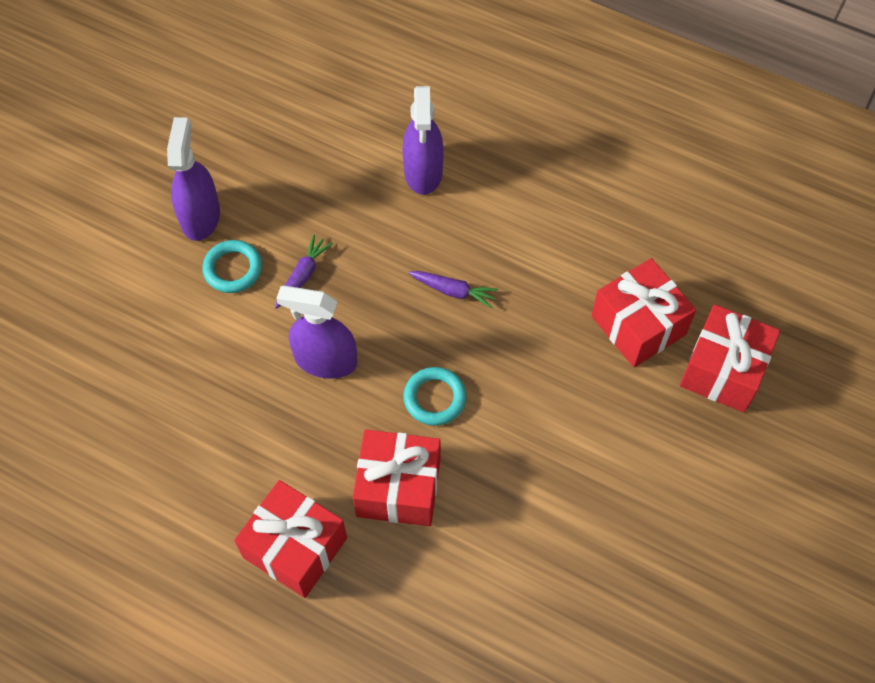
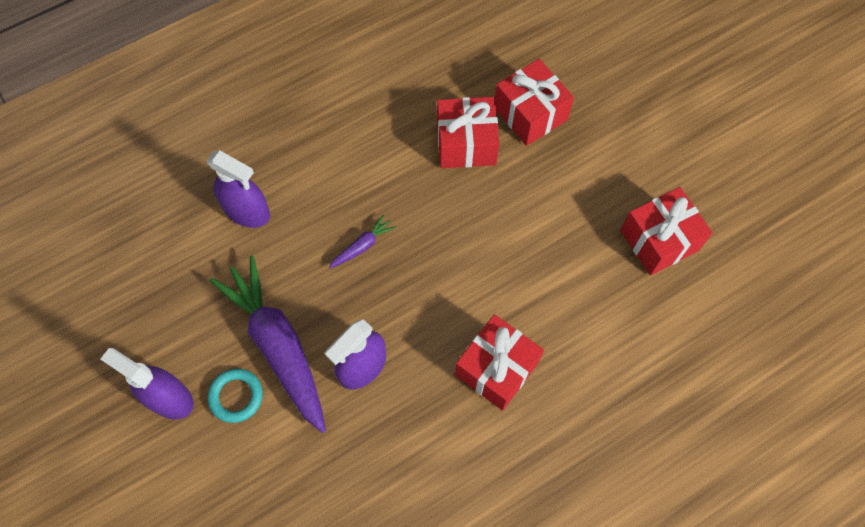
camera: 60 degrees left, 5 degrees up
red gift [234,480,347,598] -> red gift moved to [620,187,712,275]
purple carrot [275,234,333,309] -> purple carrot [210,256,326,433], size x2.41
turquoise ring [403,367,467,426] -> none

